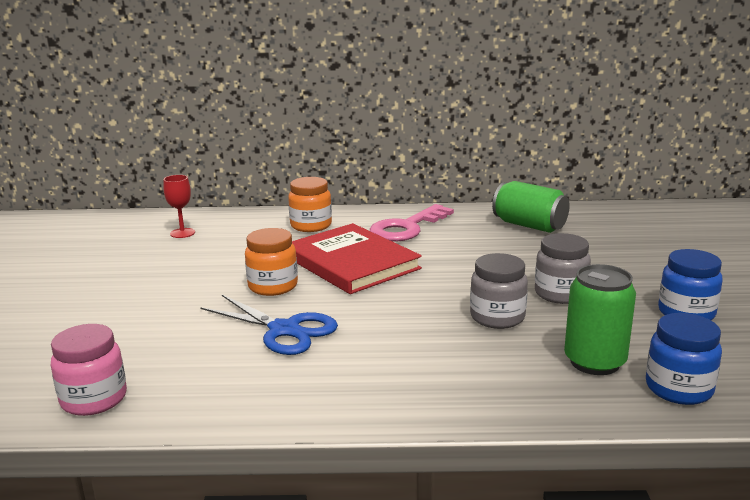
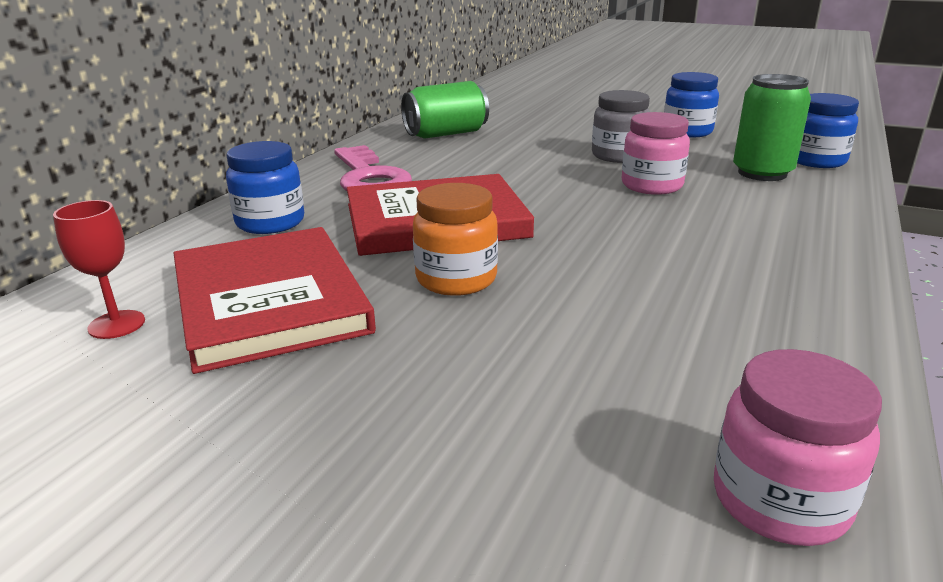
camera: 65 degrees left, 5 degrees up
blue scissors [200,295,338,355] -> none
orange jar [288,177,332,232] -> blue jar [226,141,304,234]
grey jar [470,253,528,329] -> pink jar [622,112,690,195]
none -> red book [174,227,376,374]

